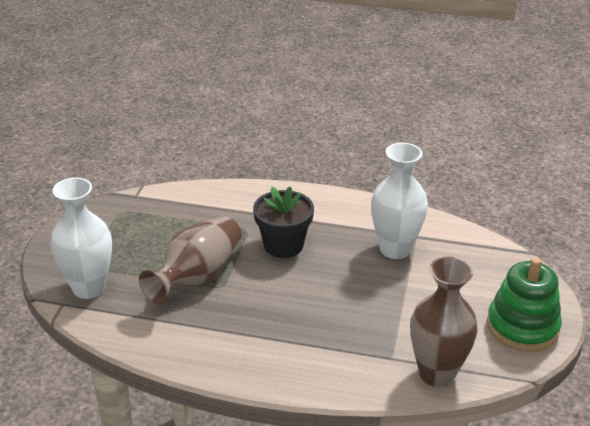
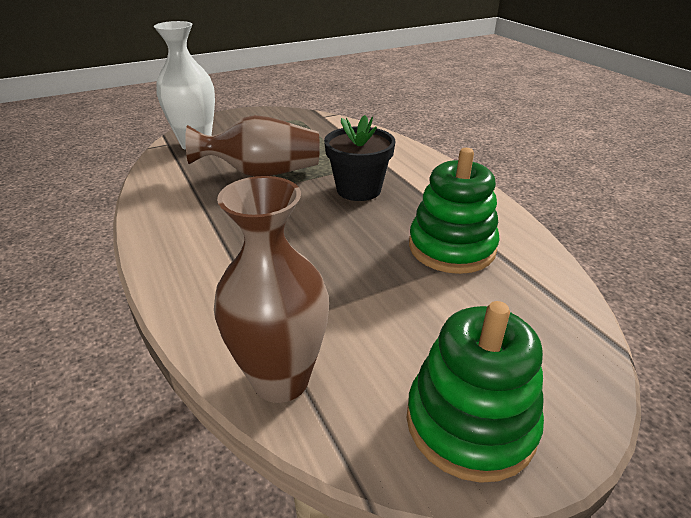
camera: 50 degrees right, 0 degrees up
white vase [371,143,428,259] -> green stacking toy [409,148,500,274]

